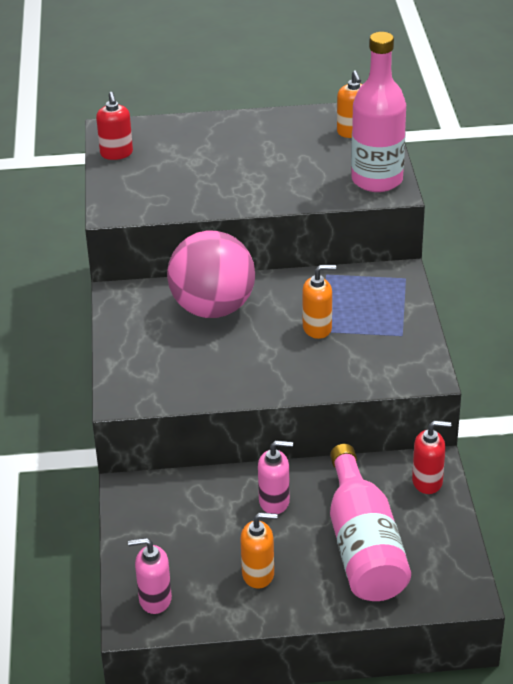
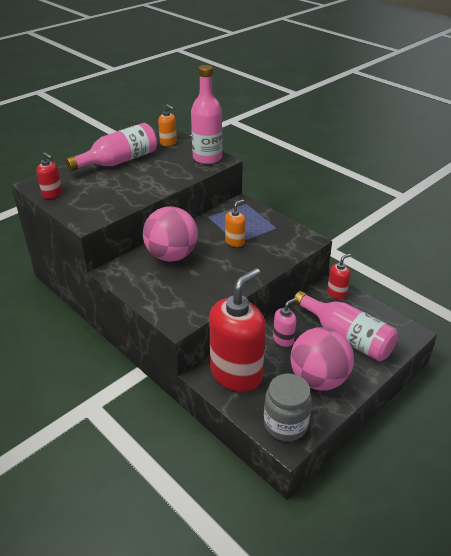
camera: 40 degrees left, 0 degrees up
pink soap dispenser [128,538,172,614] -> grey jar [264,374,312,442]
orange soap dispenser [240,513,278,589] -> pink ball [290,327,354,391]
none -> pink bottle [65,123,157,172]
none -> red soap dispenser [209,268,266,392]

